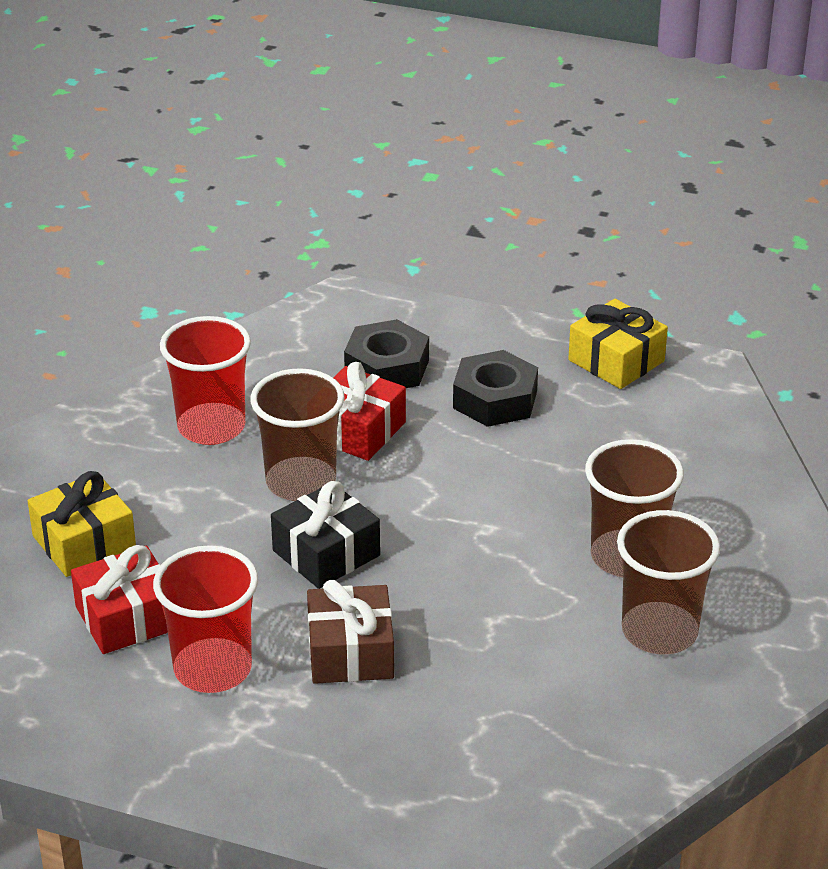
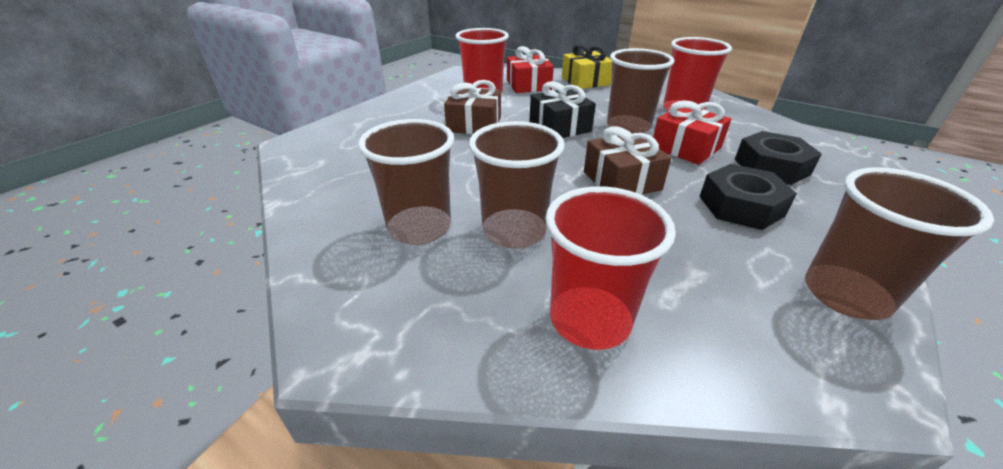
camera: 105 degrees right, 0 degrees up
yellow gift [568,299,668,389] -> brown cup [805,167,994,320]
none -> red cup [545,186,676,350]
none -> brown gift [584,126,671,195]

